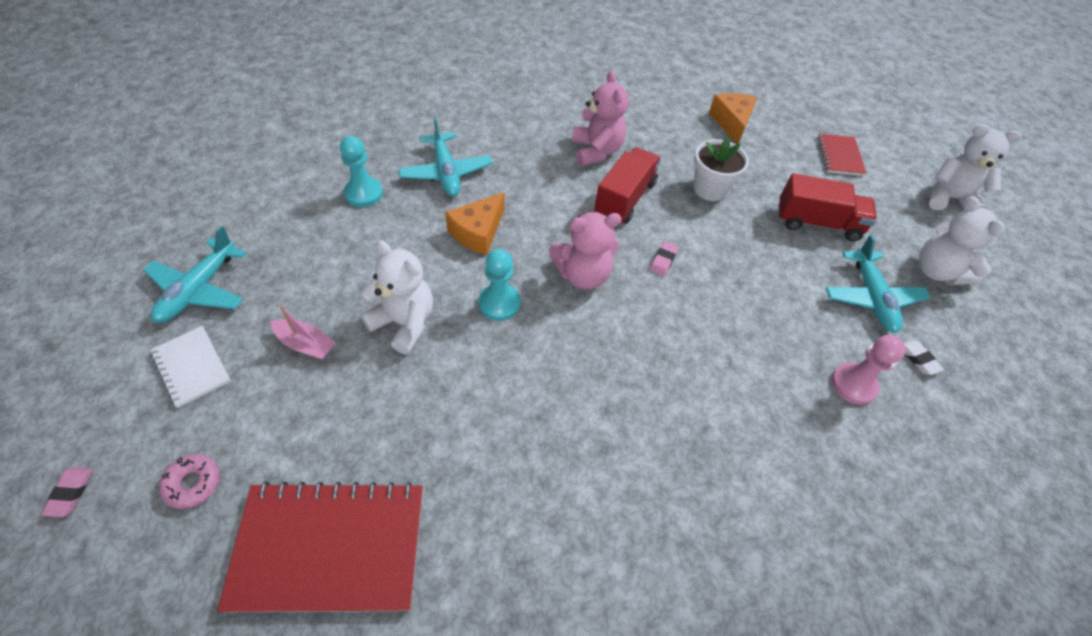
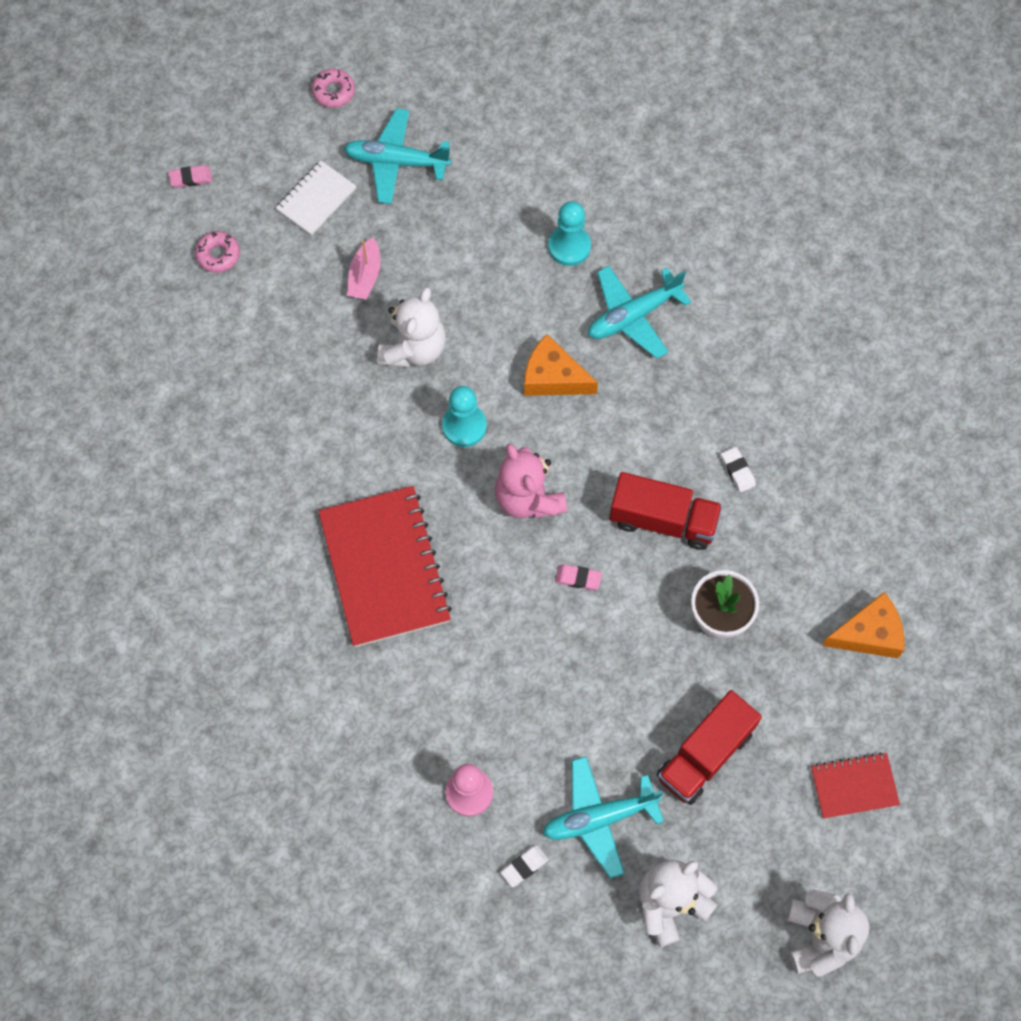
camera: 80 degrees right, 15 degrees up
red notebook [217,482,423,612] -> red notebook moved to [318,486,452,647]
pink teddy bear [572,71,629,166] -> white eraser [721,447,756,492]
red truck [779,173,877,241] -> red truck turned 45 degrees clockwise [657,690,762,805]
none -> pink donut [312,69,355,108]

